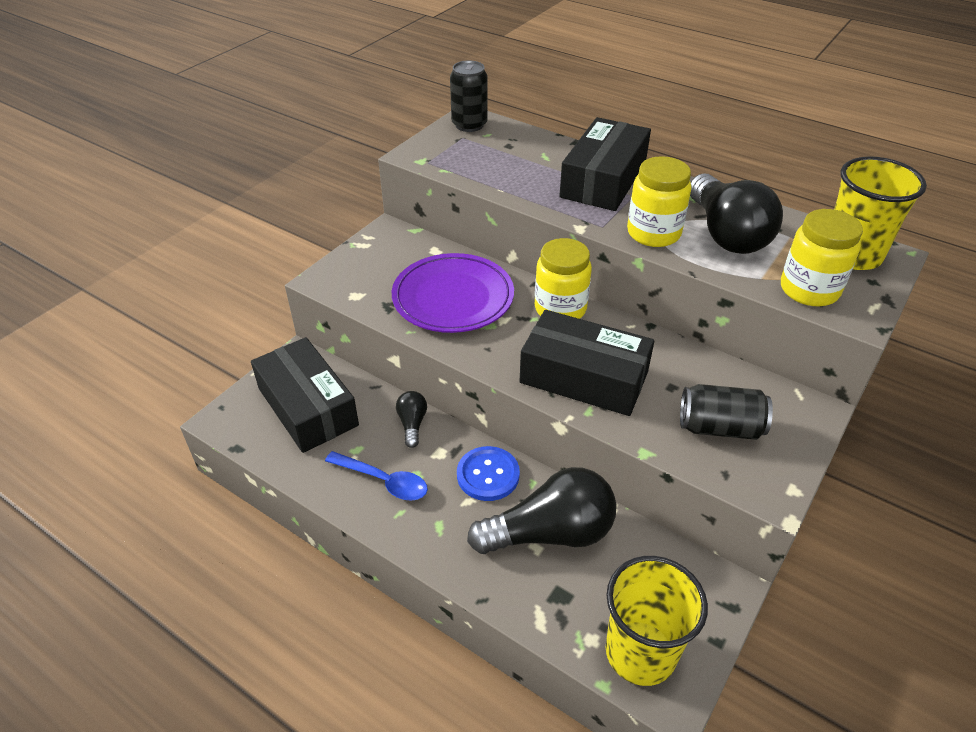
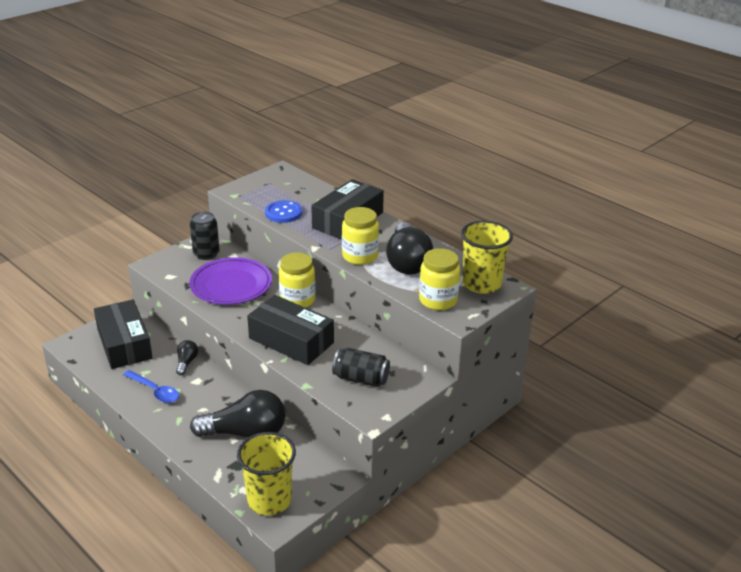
camera: 10 degrees right, 10 degrees down
black can [450,61,488,132] -> black can moved to [190,211,220,260]
blue button [457,446,520,501] -> blue button moved to [265,200,302,223]

